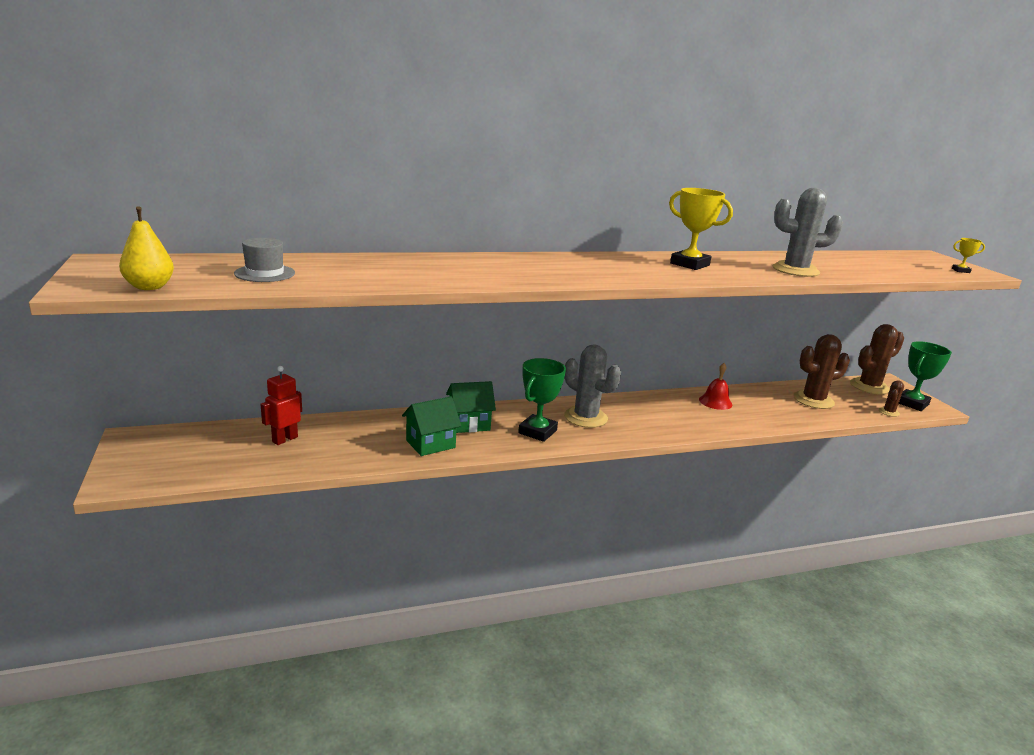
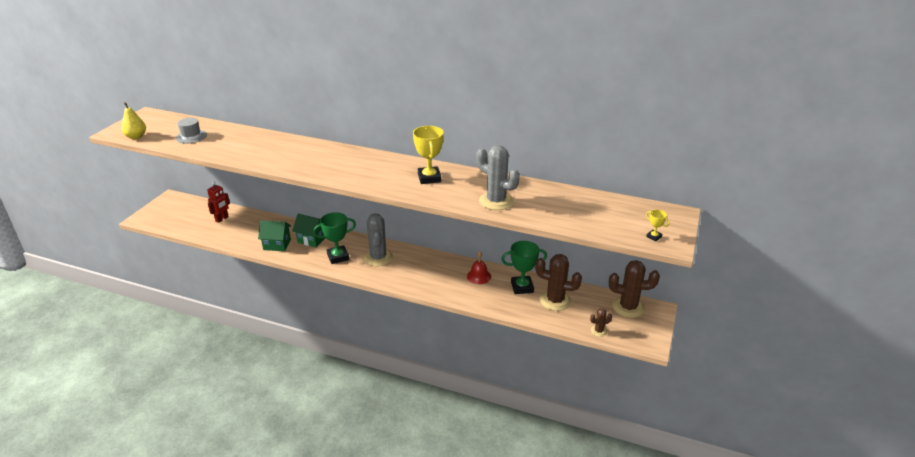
camera: 40 degrees right, 10 degrees up
red robot [260,366,302,445] -> red robot turned 135 degrees clockwise [207,181,230,223]
green trophy [899,341,952,411] -> green trophy moved to [501,241,547,294]

